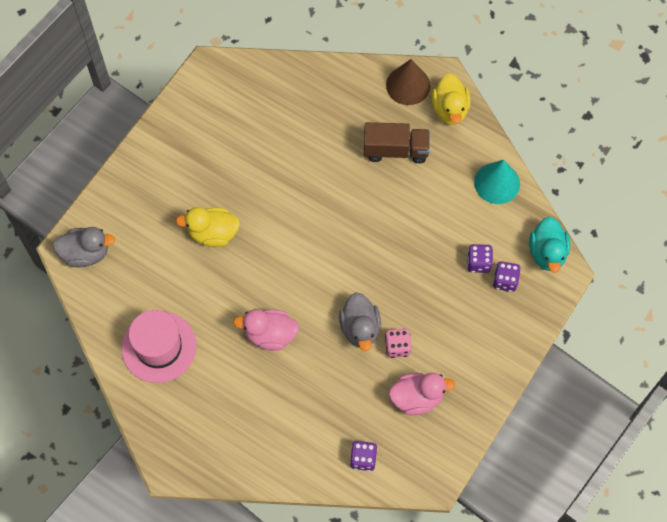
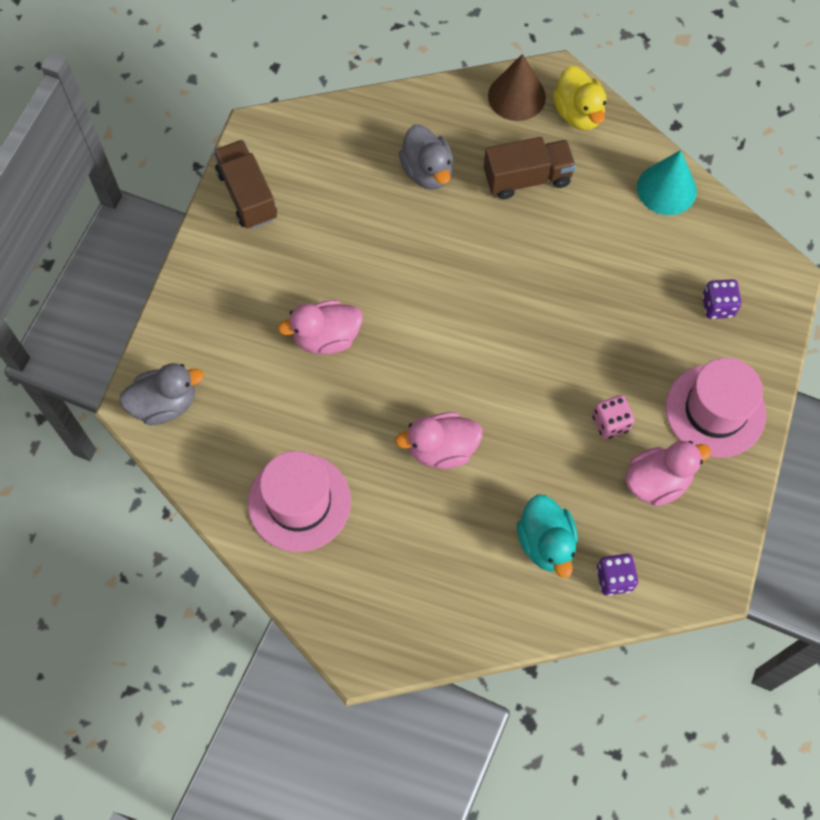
camera: 15 degrees left, 0 degrees up
yellow duck [176,207,240,247] -> pink duck [278,300,362,354]
grey duck [339,292,381,351] -> grey duck moved to [399,124,453,190]
purple dice [467,244,493,273] -> none
turquoise duck [529,217,570,273] -> turquoise duck moved to [517,494,578,578]
none -> brown truck [213,140,277,229]
none -> pink hat [666,358,766,458]

